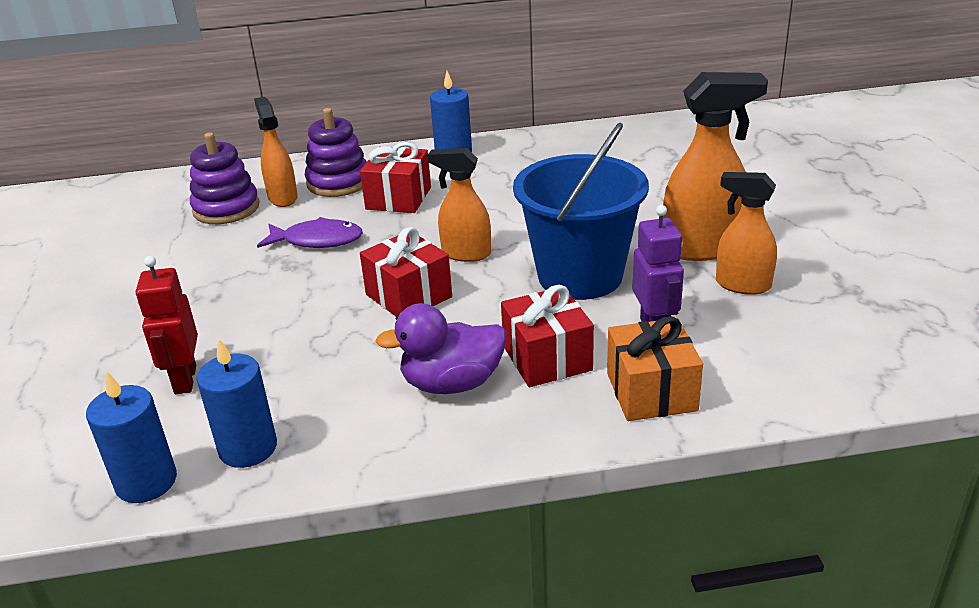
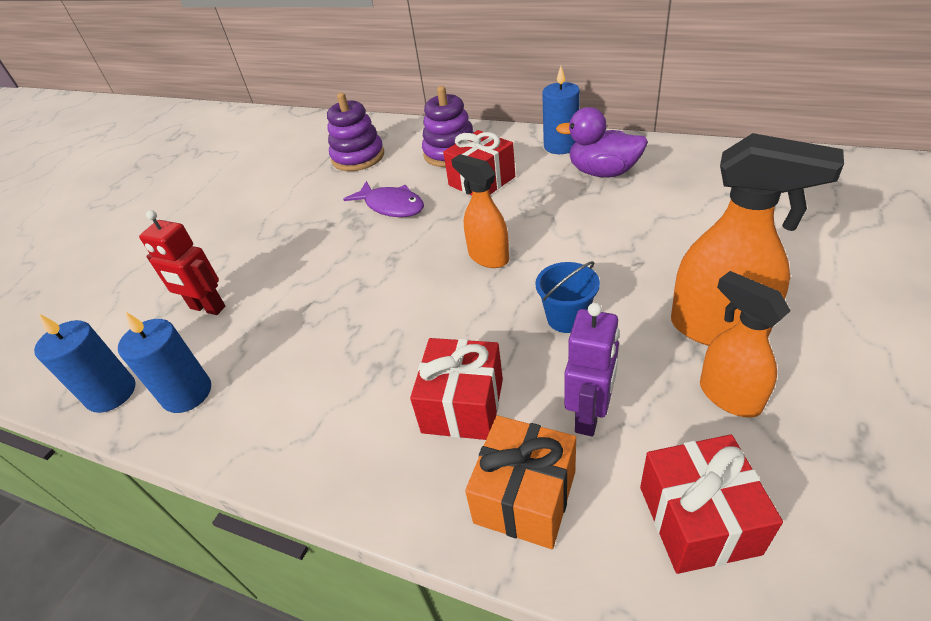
camera: 35 degrees right, 10 degrees up
red robot [136,256,198,394] -> red robot turned 90 degrees counterclockwise [139,210,225,315]
orange spray bottle [254,97,298,207] -> none
red gift [360,227,452,316] -> red gift moved to [640,434,783,574]
purple duck [375,303,506,394] -> purple duck moved to [556,107,648,177]
blue bucket [513,123,649,300] -> blue bucket [535,261,600,333], size x0.45

